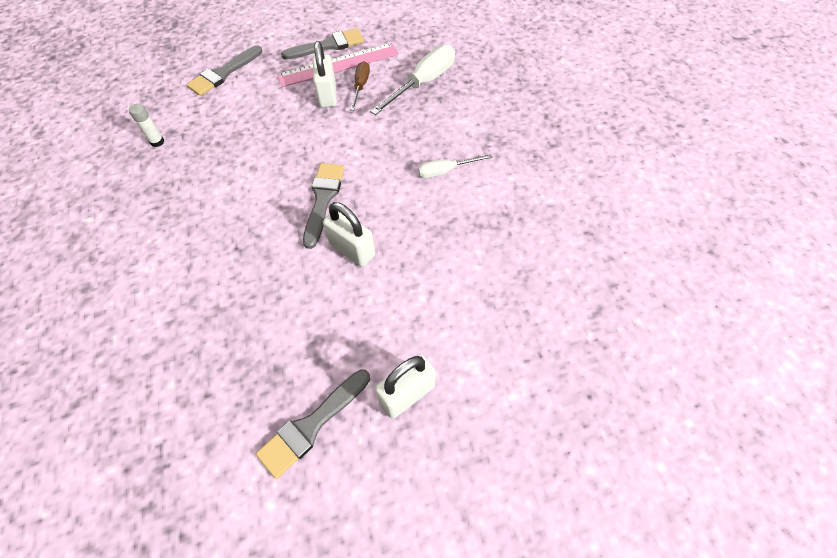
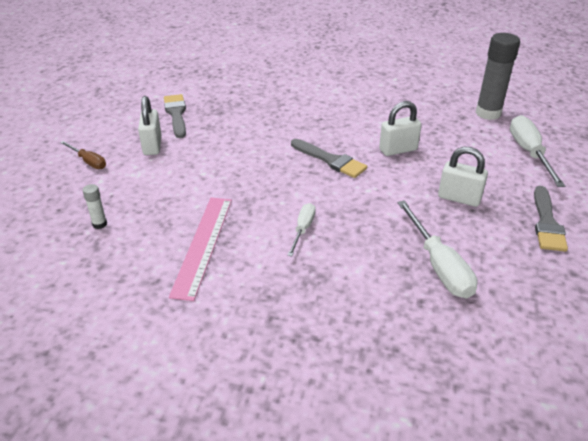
camera: 120 degrees right, 20 degrees down
white glue stick [129,104,164,147] -> white glue stick moved to [83,184,107,229]
grey brush [186,46,262,96] -> white screwdriver [510,115,565,187]
pink ruler [277,43,399,87] -> pink ruler moved to [169,198,232,301]
white padlock [323,202,375,267] -> white padlock moved to [379,101,422,156]
brown screwdriver [350,61,370,110] -> brown screwdriver moved to [60,141,106,169]
none -> grey glue stick [476,33,520,120]

